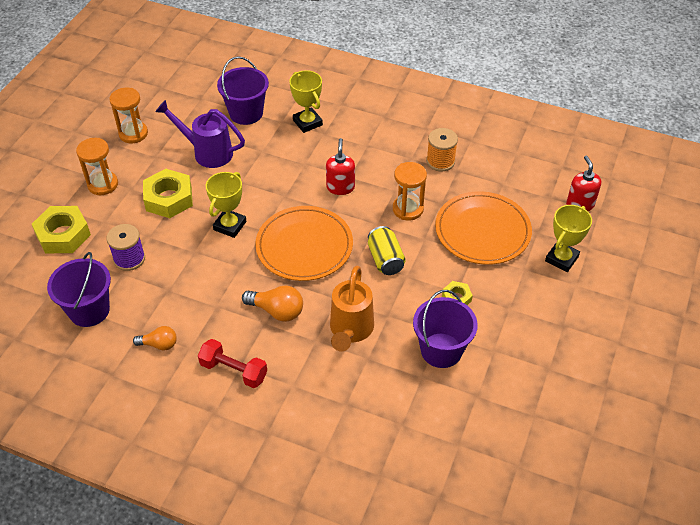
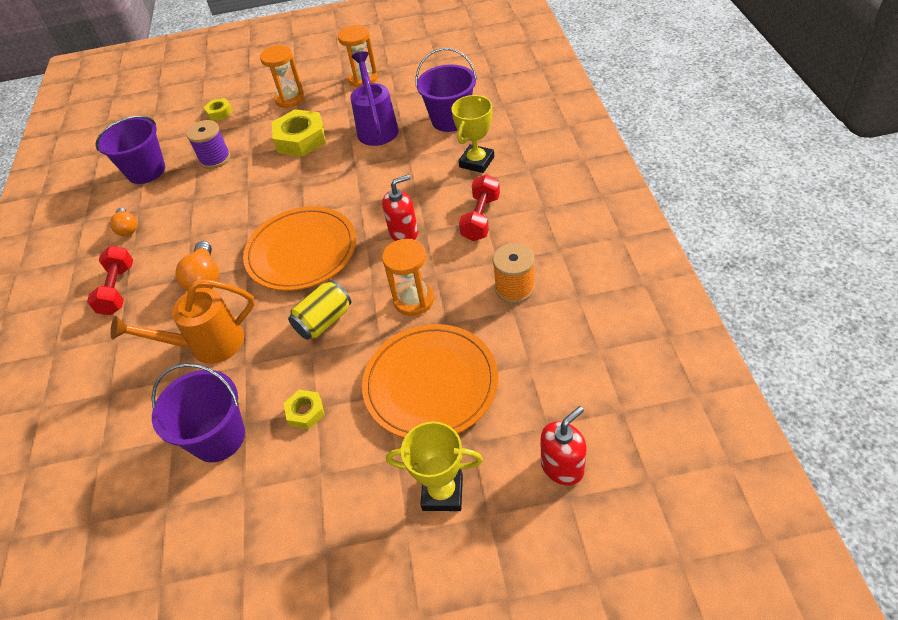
camera: 65 degrees right, 0 degrees up
yellow nut [32,206,91,253] -> yellow nut [203,98,233,121], size x0.52
yellow trophy [206,172,246,238] -> none
none -> red dumbbell [459,174,500,241]

